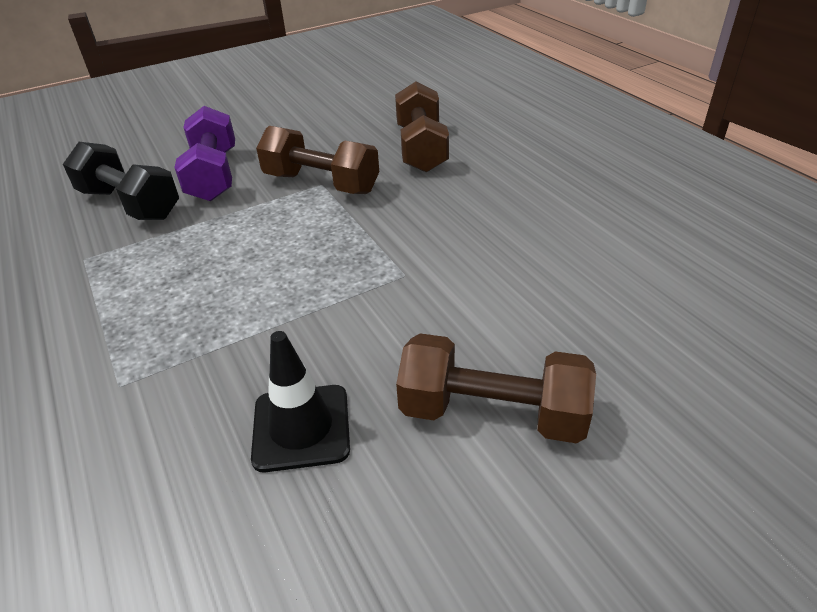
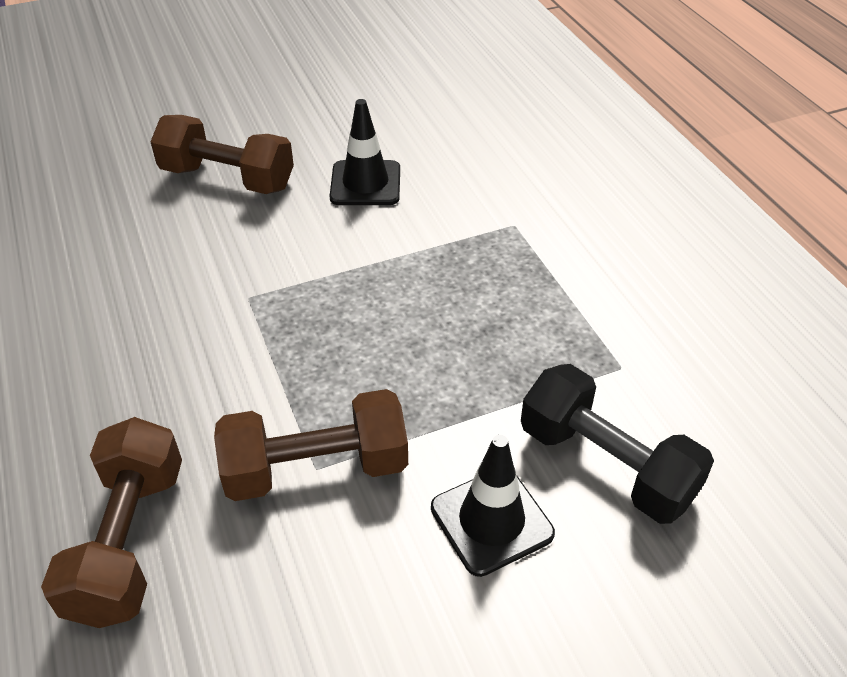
camera: 175 degrees left, 5 degrees up
purple dumbbell [174,106,235,201] -> black traffic cone [431,435,555,577]
brown dumbbell [256,126,379,194] -> brown dumbbell turned 45 degrees counterclockwise [214,389,408,501]

